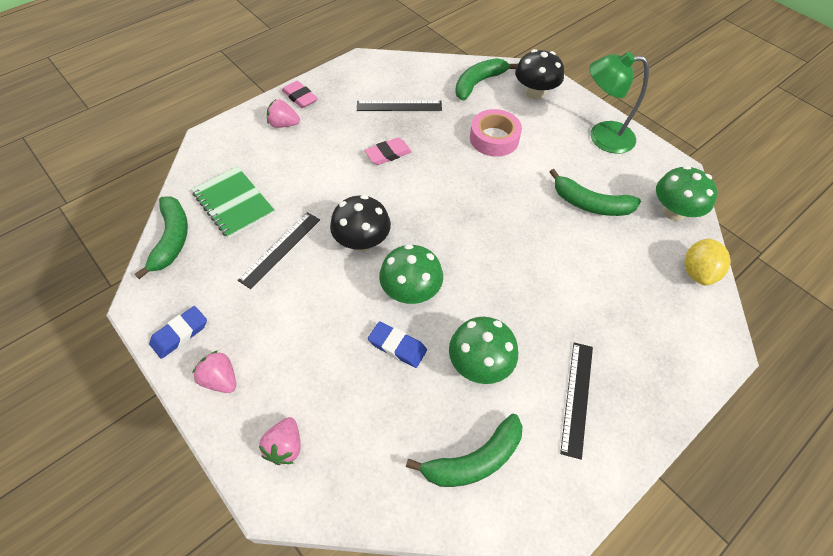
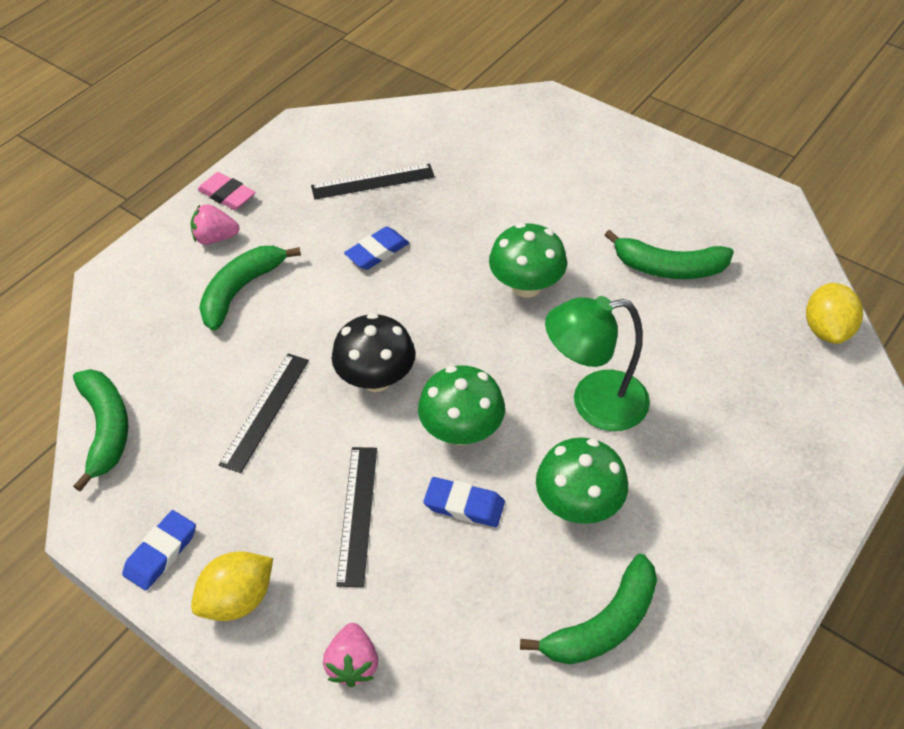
camera: 10 degrees left, 5 degrees down
green notebook [191,166,275,239] -> none
pink strawberry [192,351,236,393] -> yellow lemon [191,551,273,621]
pink eraser [364,138,412,165] -> blue eraser [344,226,409,270]
green banana [455,58,518,100] -> green banana moved to [199,246,301,331]
pink tape [470,109,522,157] -> none
black mushroom [515,49,564,100] -> none
black ruler [560,343,593,460] -> black ruler moved to [336,447,377,587]
green lamp [590,52,649,154] -> green lamp moved to [545,296,650,431]
green mushroom [656,166,717,221] -> green mushroom moved to [489,223,567,298]

